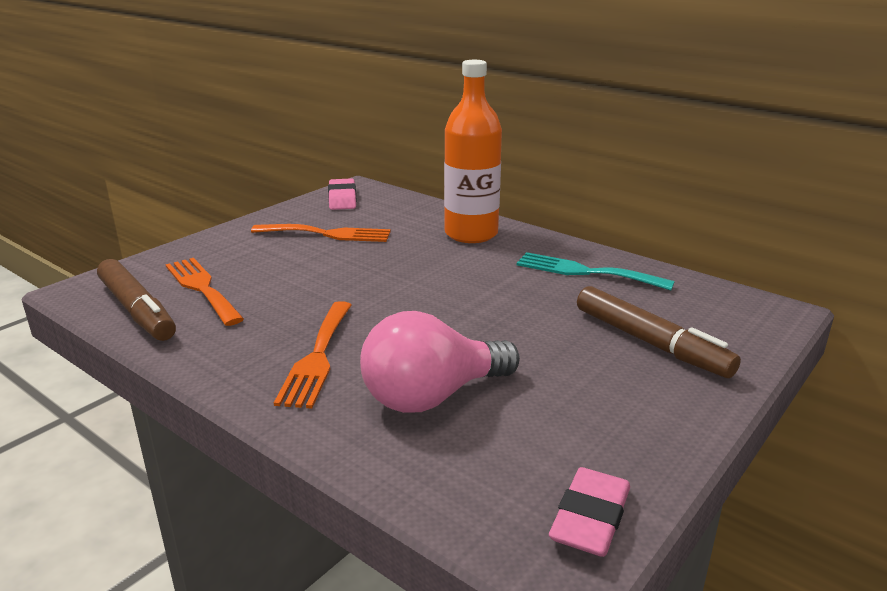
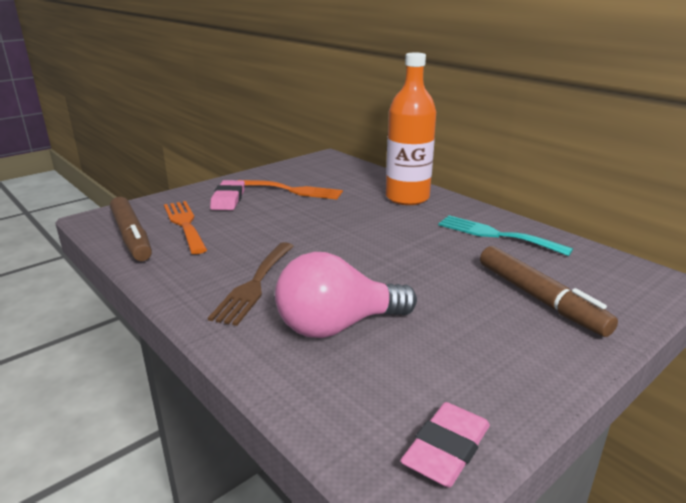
camera: 10 degrees right, 0 degrees up
orange fork [274,301,352,409] -> brown fork [208,242,294,326]
pink eraser [328,178,357,210] -> pink eraser moved to [210,180,245,210]

